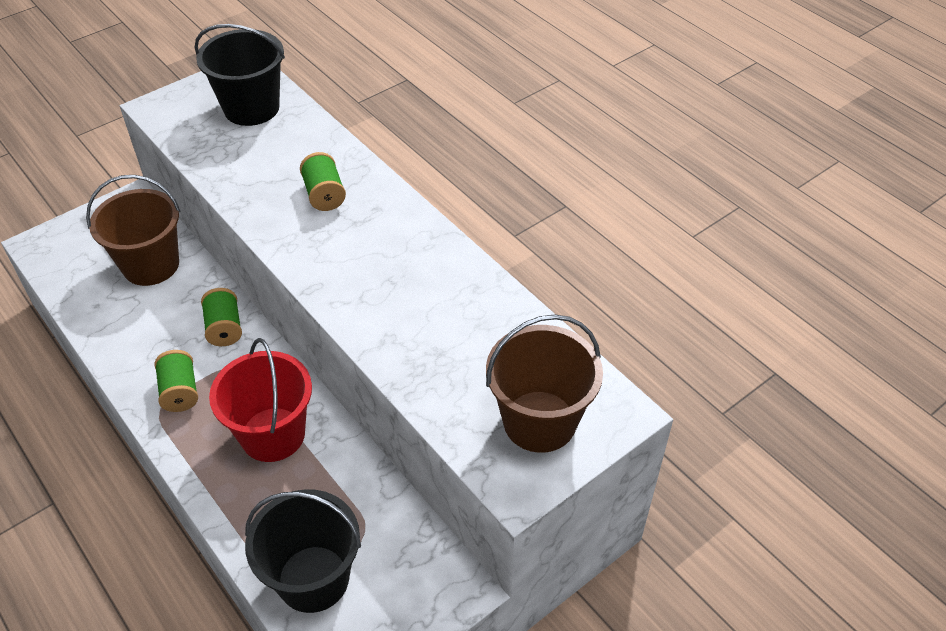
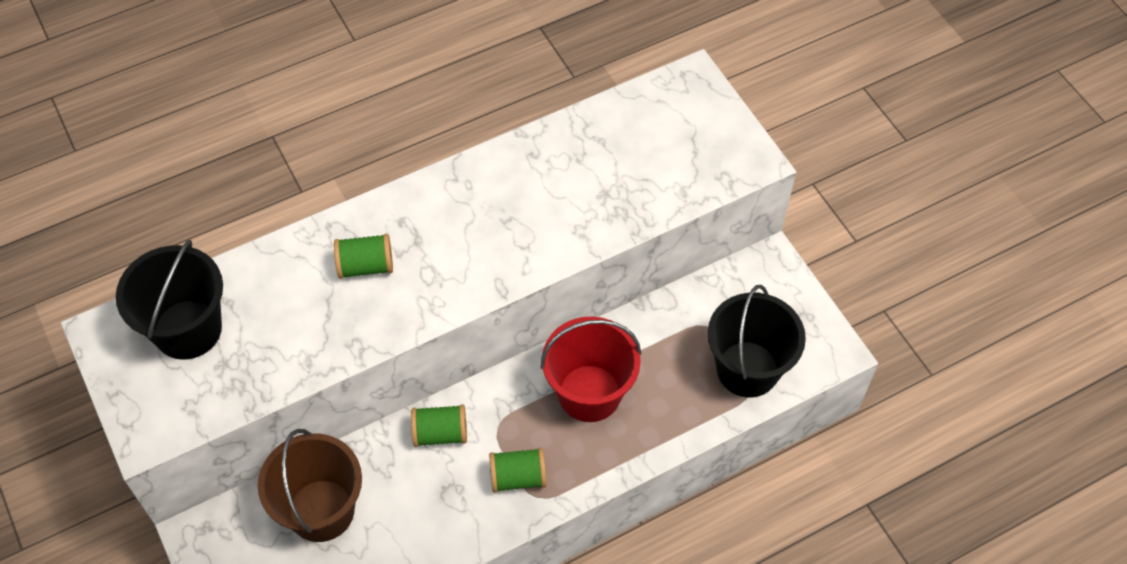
camera: 80 degrees left, 10 degrees up
brown bucket [486,314,603,453] -> none

